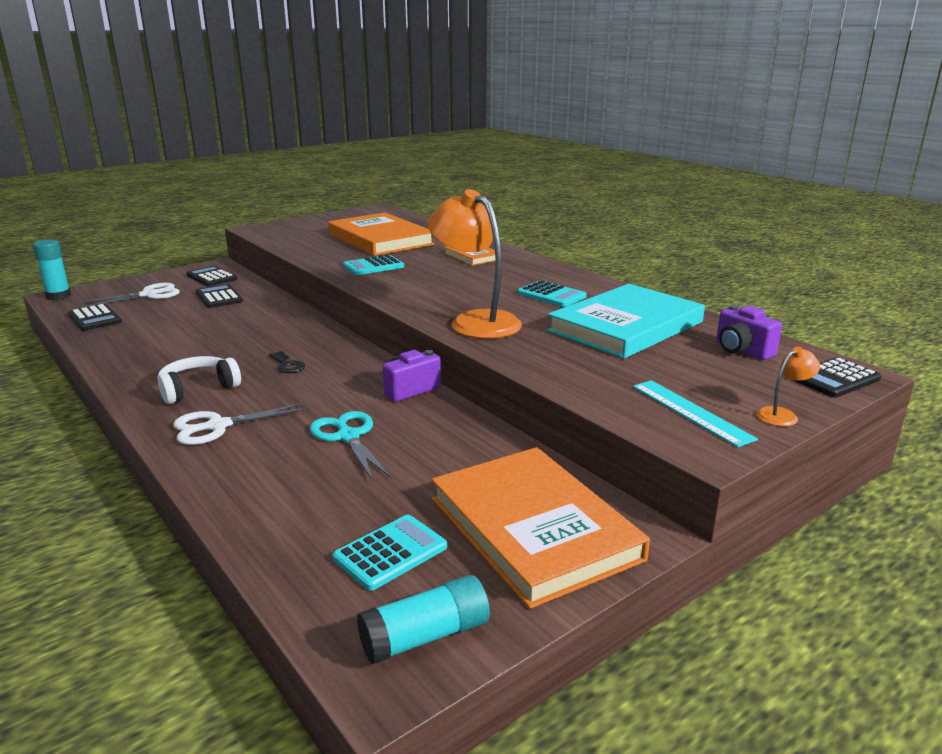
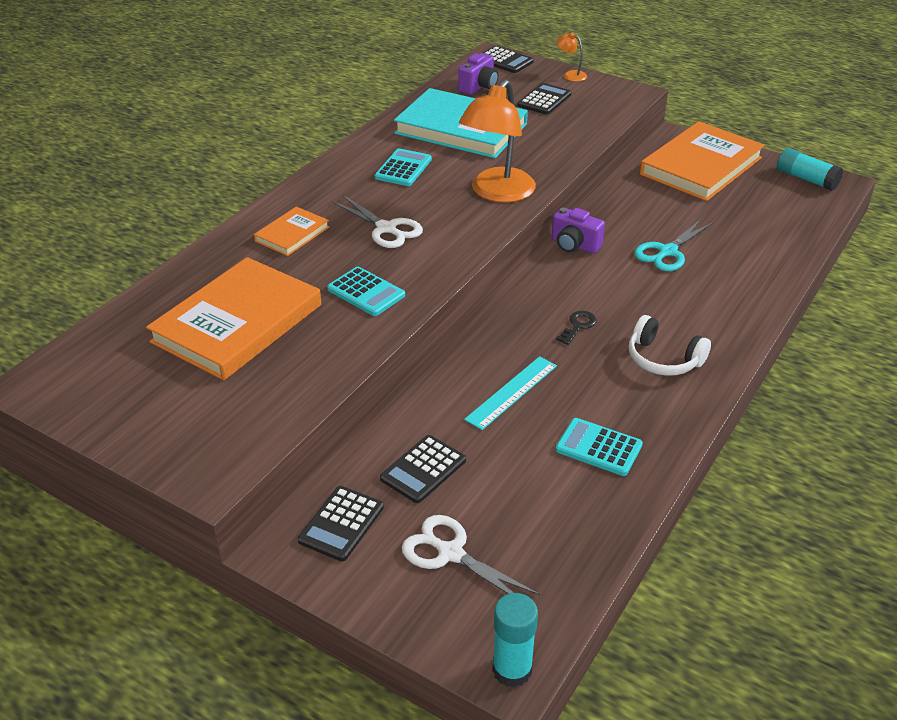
camera: 110 degrees left, 15 degrees up
black calculator [68,304,122,331] -> black calculator moved to [518,83,572,115]
white scissors [173,403,309,445] -> white scissors moved to [332,195,423,248]
turquoise calculator [333,515,447,591] -> turquoise calculator moved to [556,418,643,476]
turquoise ruler [633,380,758,447] -> turquoise ruler moved to [464,356,557,430]

